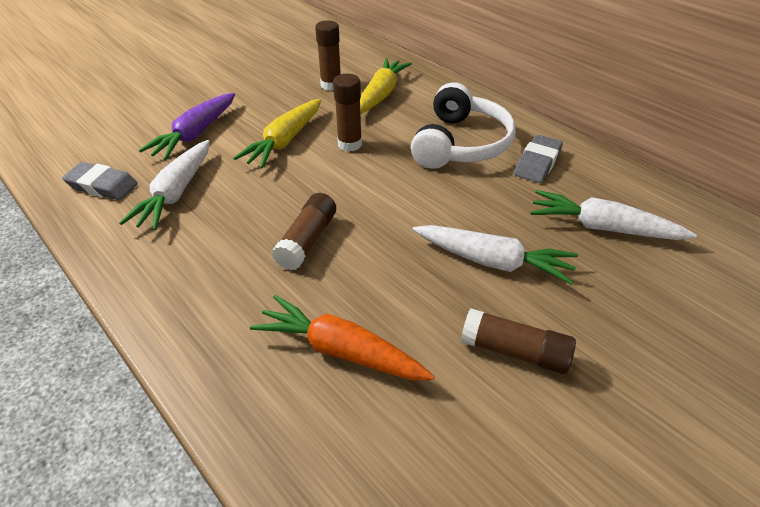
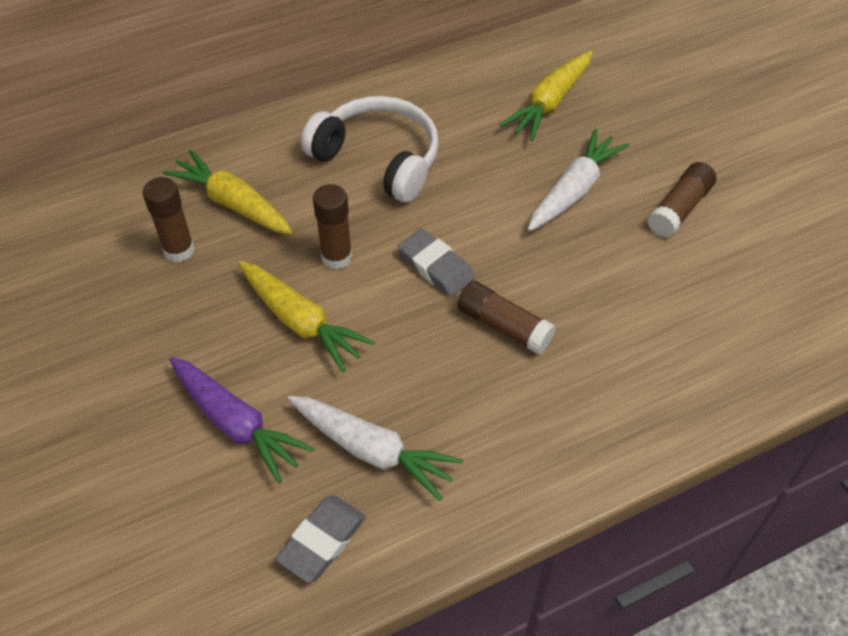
camera: 75 degrees left, 10 degrees up
orange carrot [250,295,434,380] -> none
grey eraser [514,135,563,183] -> grey eraser moved to [398,228,475,297]
white carrot [530,190,697,240] -> yellow carrot [500,51,593,141]

